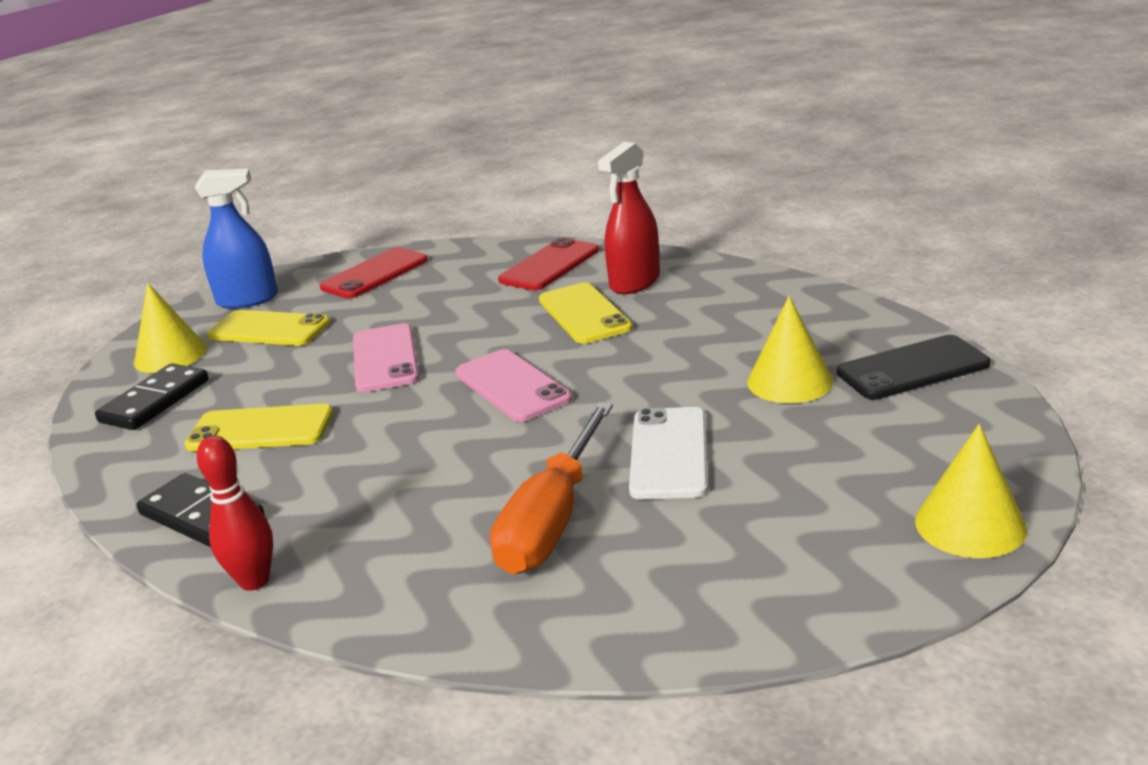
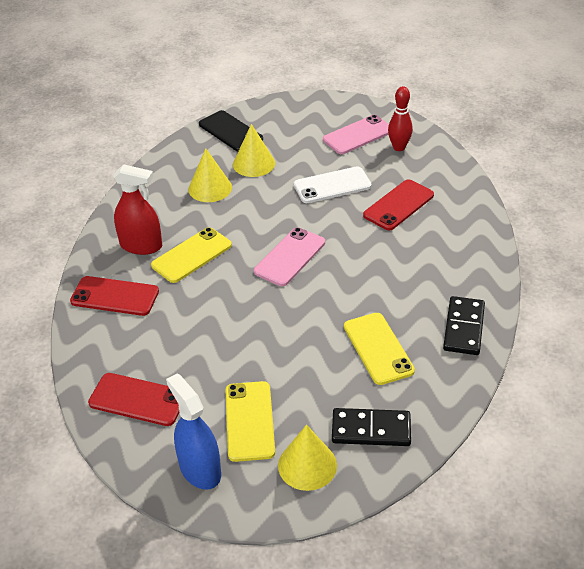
camera: 115 degrees left, 15 degrees up
red bowling pin [197,436,273,591] -> red bowling pin moved to [388,86,413,151]
pink phone [353,323,419,392] -> pink phone moved to [323,115,389,154]
orange screwdriver [490,402,613,574] -> red phone [363,179,434,230]
yellow cone [915,424,1027,558] -> yellow cone moved to [188,148,232,202]

